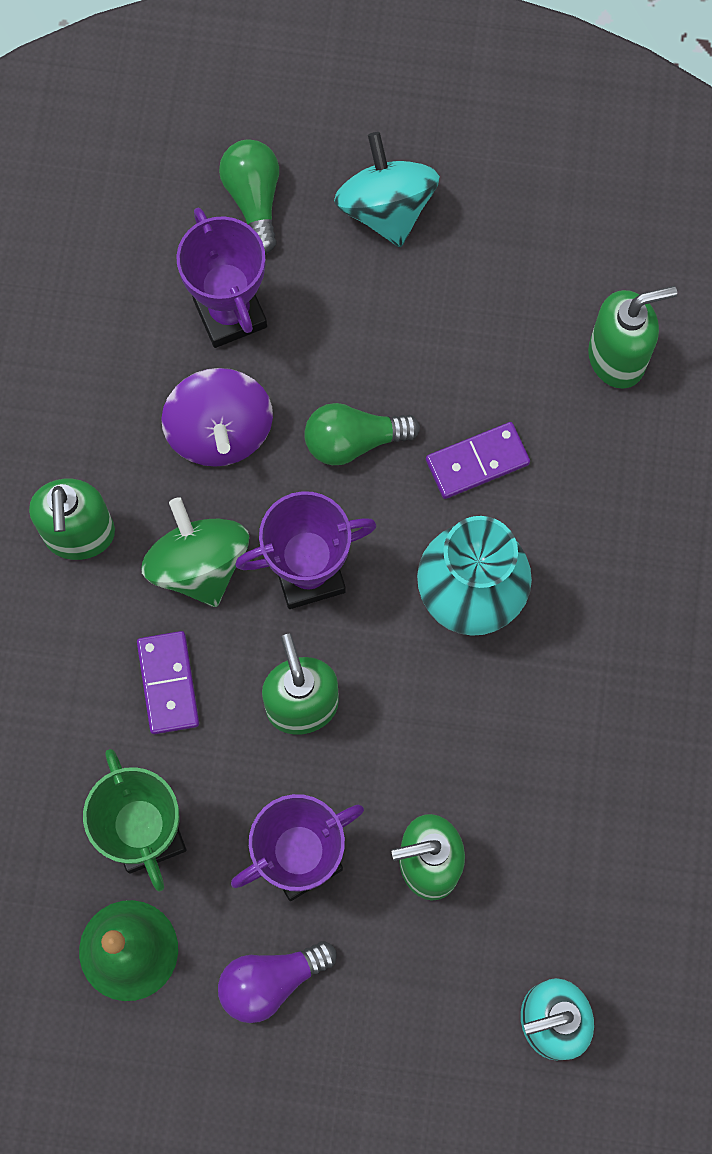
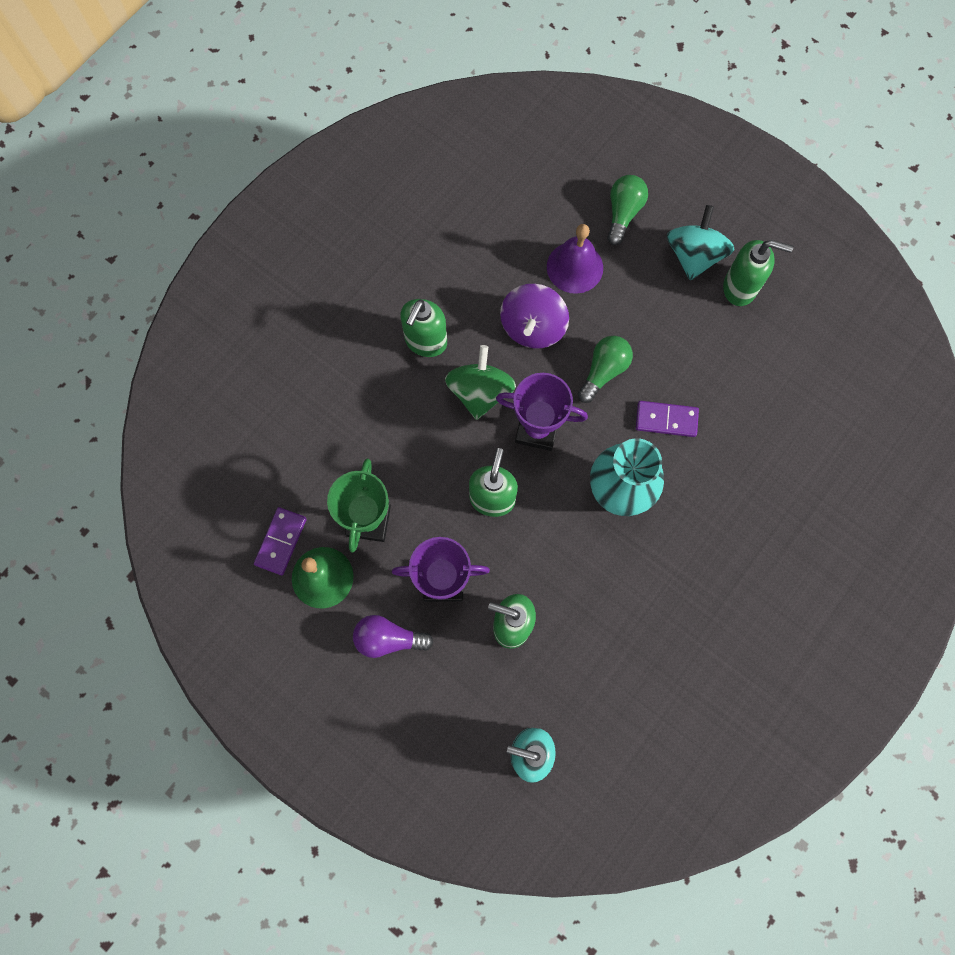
camera: 30 degrees right, 0 degrees up
purple domino [137,631,199,734] -> purple domino moved to [254,507,306,575]
purple trophy [176,208,267,348] -> purple bell [547,224,603,294]
green light bulb [304,403,420,465] -> green light bulb turned 105 degrees clockwise [578,336,633,403]
green soap dispenser [588,286,677,389] -> green soap dispenser moved to [723,240,793,306]

